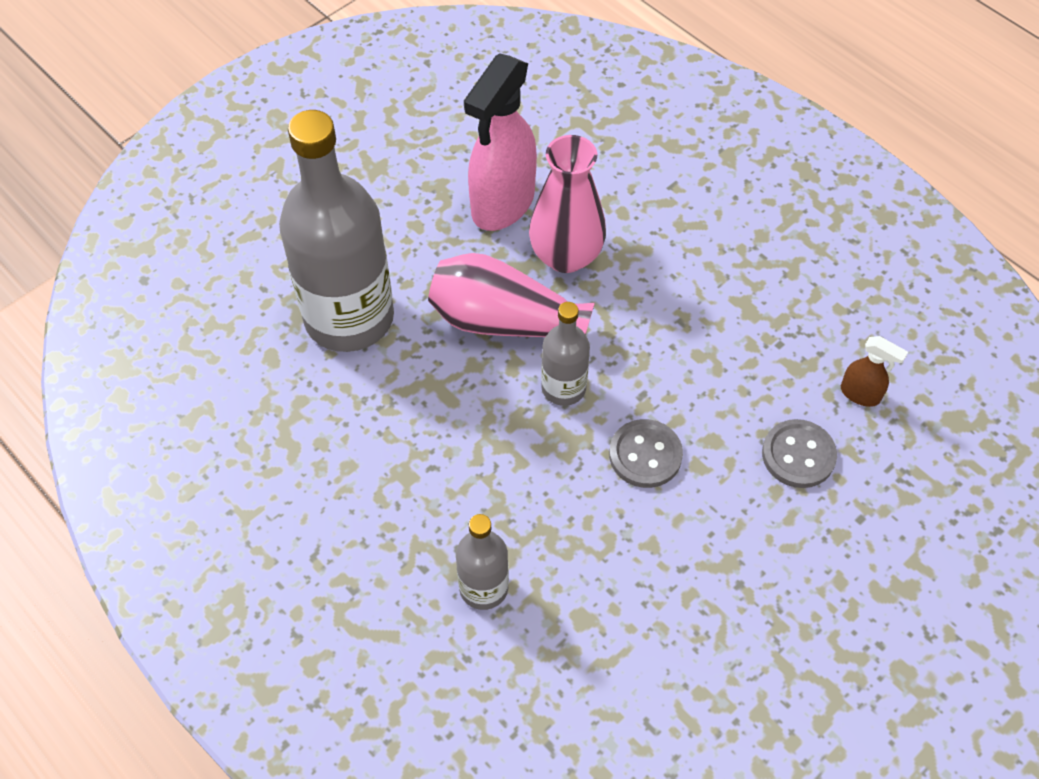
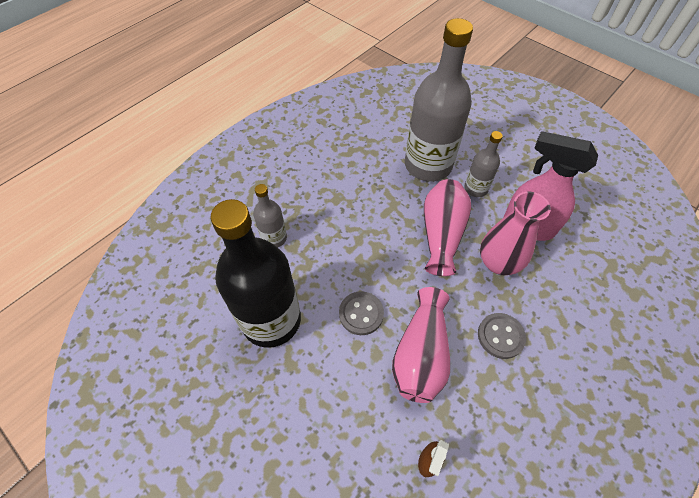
camera: 85 degrees right, 0 degrees up
grey bottle [541,302,590,406] -> grey bottle moved to [464,131,503,197]
grey button [762,419,837,488] -> grey button moved to [478,313,526,359]
none -> black bottle [211,199,301,348]
none -> pink vase [392,287,450,403]

